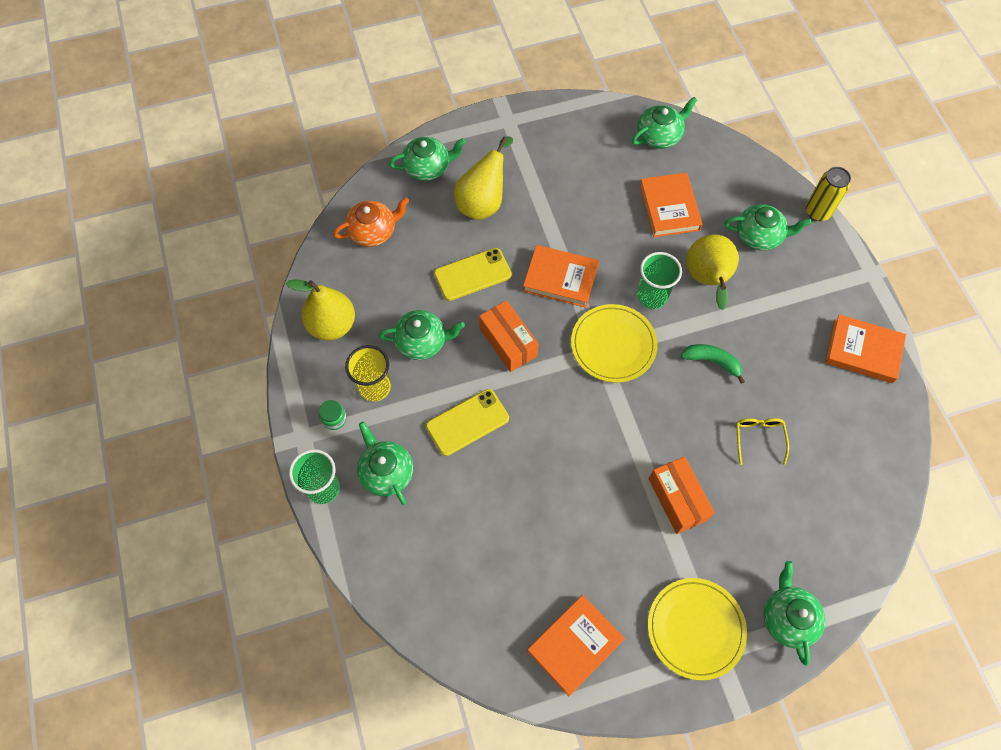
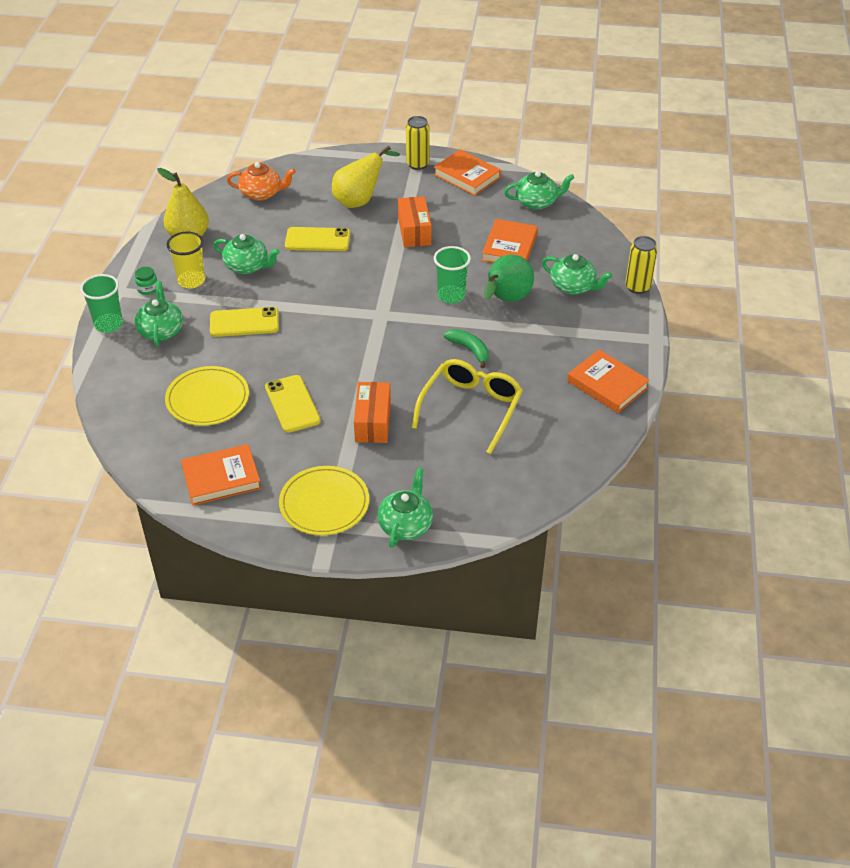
camera: 25 degrees right, 20 degrees down
green teapot [389,137,466,181] -> none
orange box [479,300,539,372] -> orange box moved to [398,196,432,247]
orange book [523,245,599,308] -> orange book moved to [434,150,501,196]
yellow plate [571,304,658,383] -> yellow plate moved to [165,366,249,426]
yellow pear [686,235,739,310] -> green pear [484,255,534,302]
yellow glasses [736,418,789,465] -> yellow glasses [412,359,523,454], size x1.98
none -> yellow phone [265,375,321,433]
none -> yellow can [406,116,429,170]

